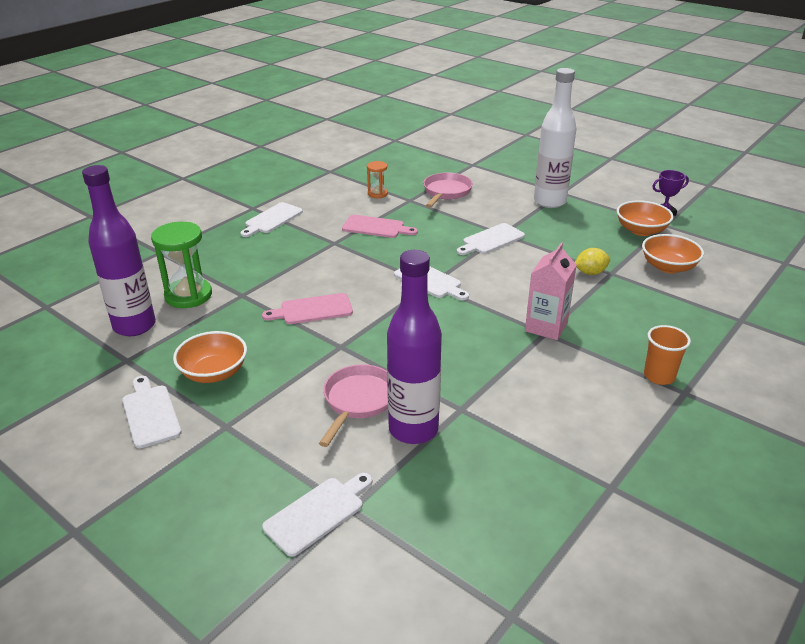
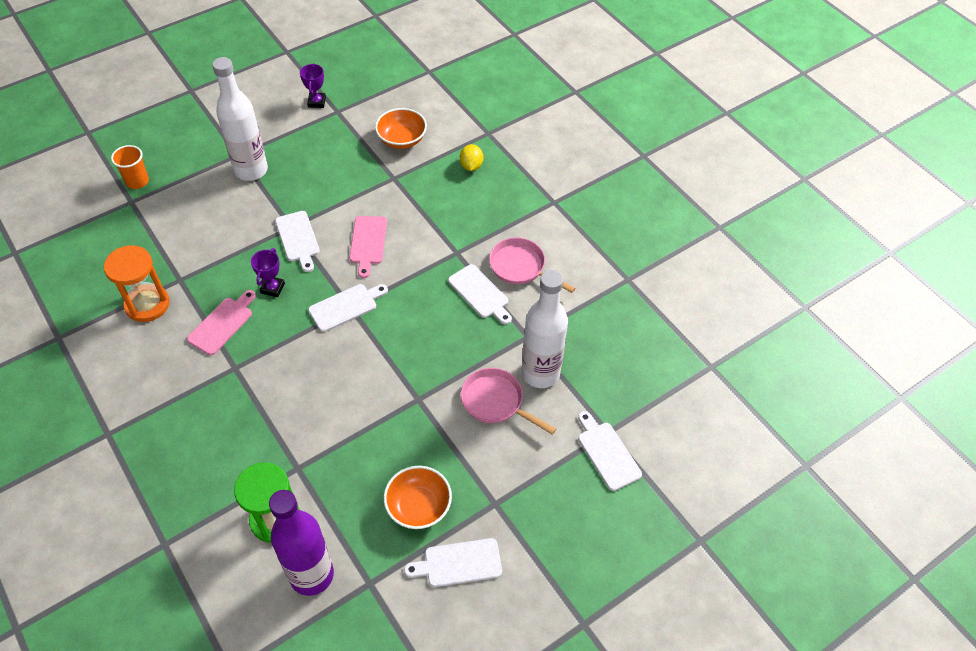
camera: 75 degrees left, 20 degrees up
white cutting board [240,202,303,237] -> white cutting board moved to [448,264,512,325]
pink cutting board [262,293,353,324] -> pink cutting board moved to [349,216,387,278]
orange hourglass [367,161,388,198] -> orange hourglass [104,245,170,322], size x1.85
purple bottle [387,250,442,444] -> white bottle [521,270,568,388]
pink pan [423,172,473,208] -> pink pan moved to [489,237,575,293]
pink carton [525,243,576,340] -> none
yellow lemon [575,248,610,275] -> yellow lemon moved to [460,144,483,171]
orange bowl [617,200,673,236] -> none
orange cup [644,325,691,385] -> orange cup moved to [111,145,149,189]
none -> purple trophy [251,248,285,297]

